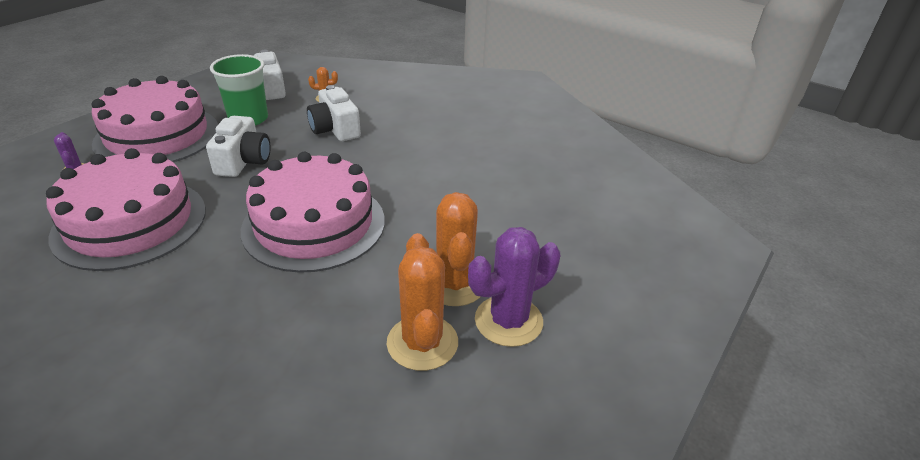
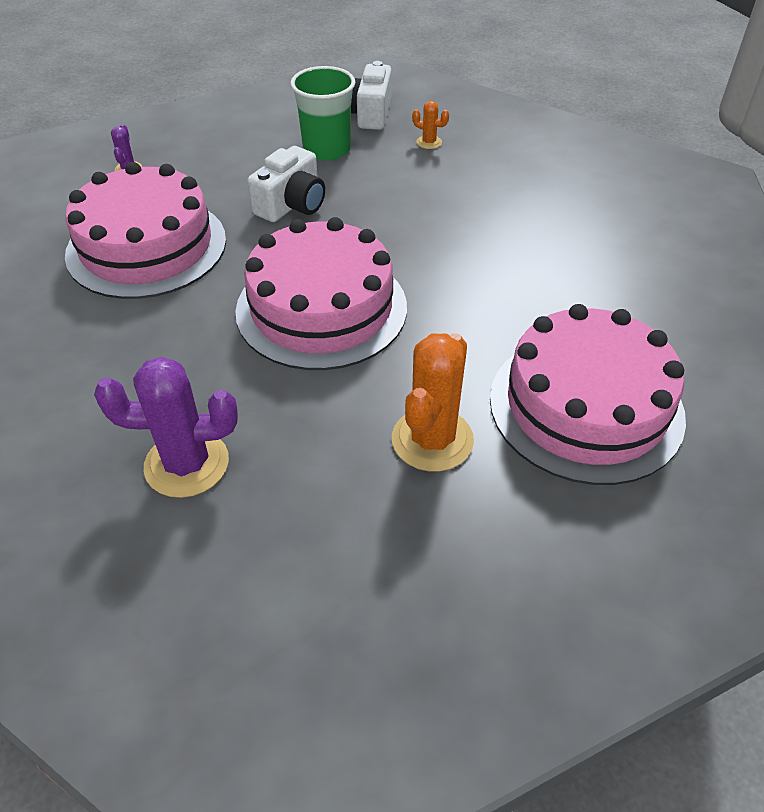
camera: 30 degrees right, 10 degrees up
pink cake [92,76,218,162] -> pink cake moved to [490,304,686,485]
white camera [307,85,361,141] -> none
orange cactus [387,233,458,371] -> none
purple cactus [468,227,560,347] -> purple cactus moved to [94,357,238,498]

